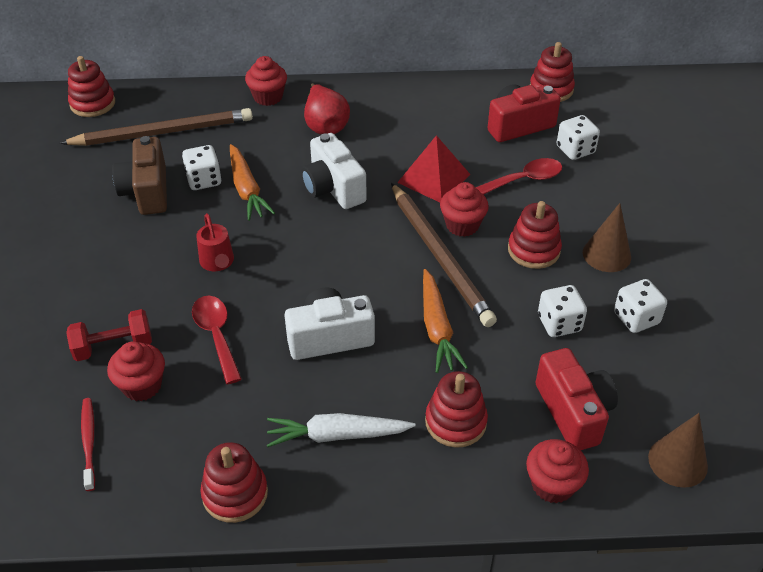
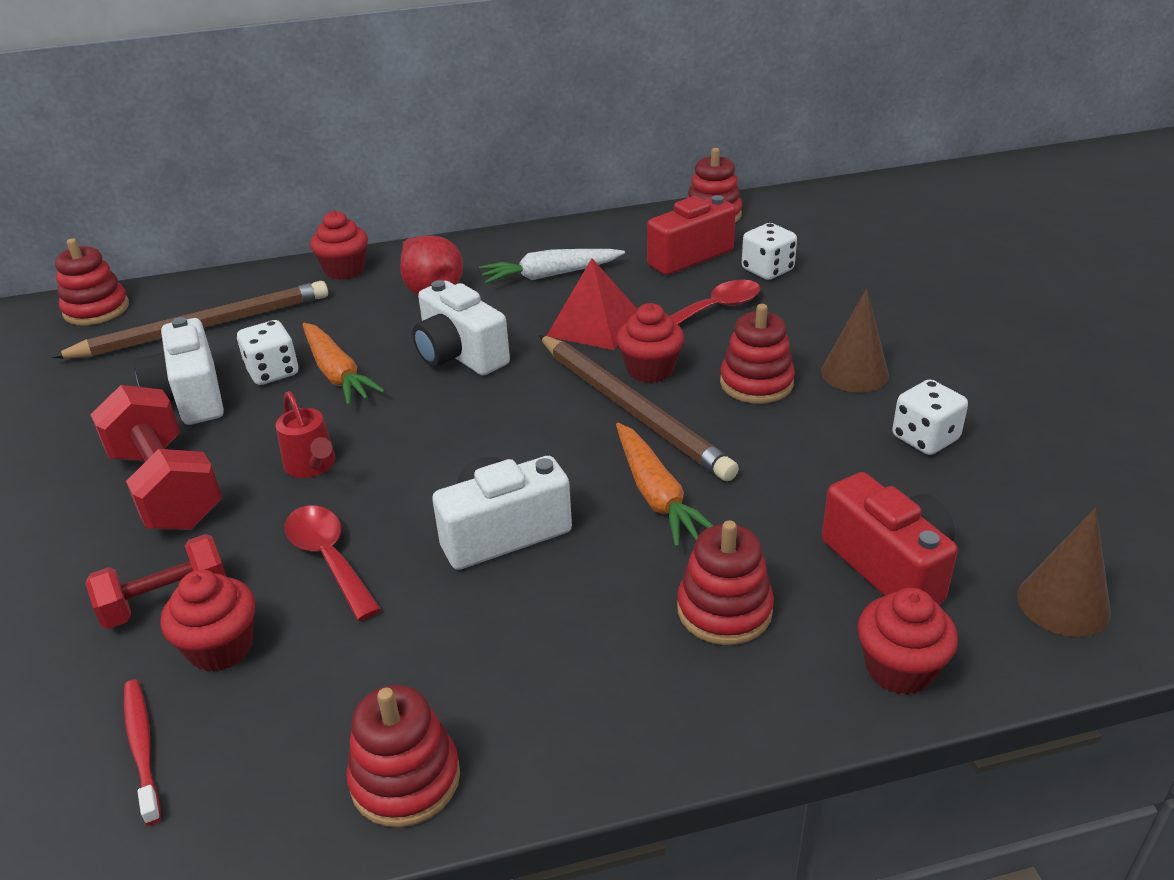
camera: 10 degrees left, 10 degrees down
brown camera [112,136,167,215] -> white camera [134,317,224,425]
white carrot [267,413,416,447] -> white carrot moved to [479,249,625,284]
white dice [538,285,587,337] -> none
none -> red dumbbell [91,385,222,530]

